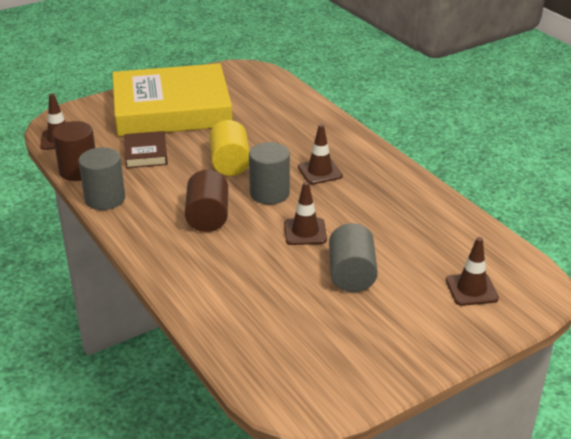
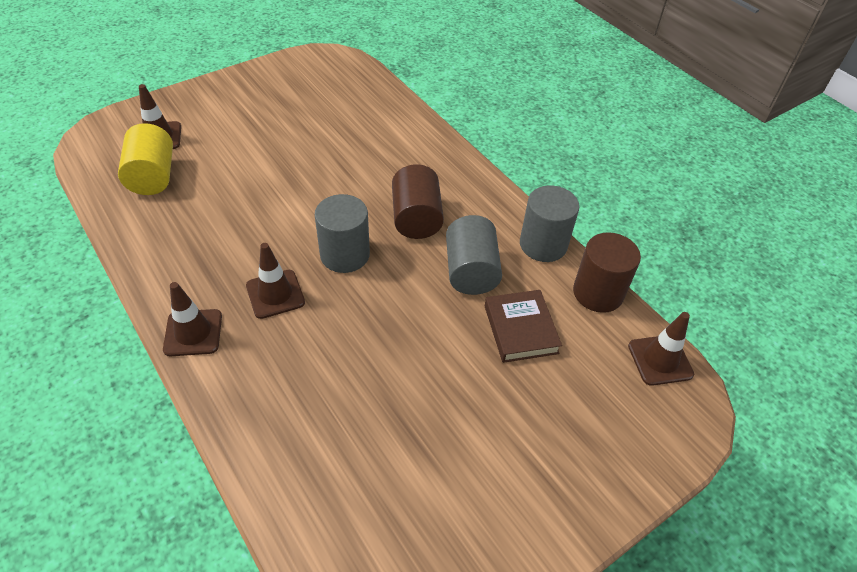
camera: 175 degrees right, 15 degrees up
yellow book [112,63,232,137] -> none
yellow cylinder [209,120,250,176] -> yellow cylinder moved to [118,123,173,195]
brown traffic cone [284,182,327,245] -> brown traffic cone moved to [163,282,222,356]
grey cylinder [329,223,378,292] -> grey cylinder moved to [446,215,502,295]

